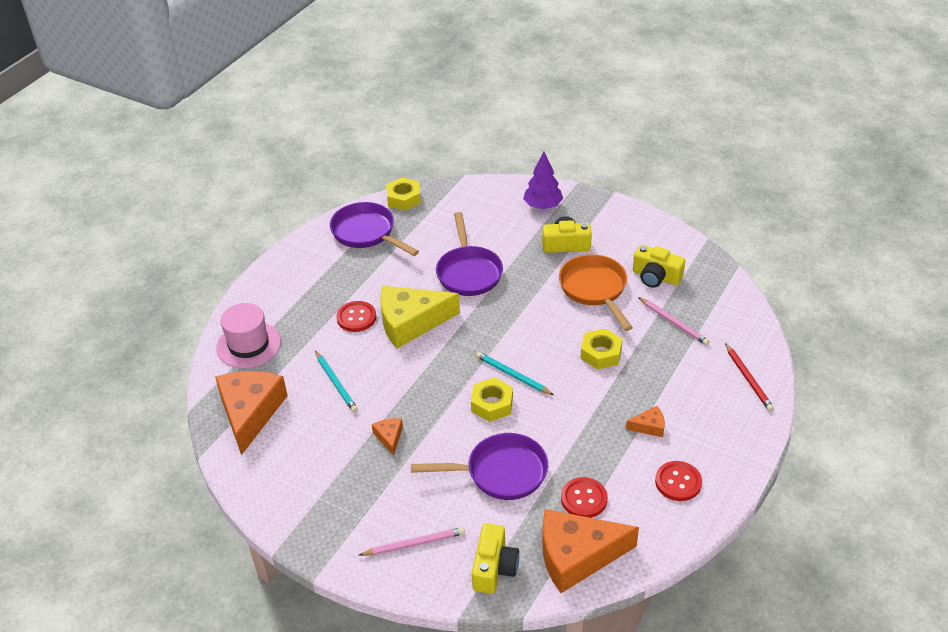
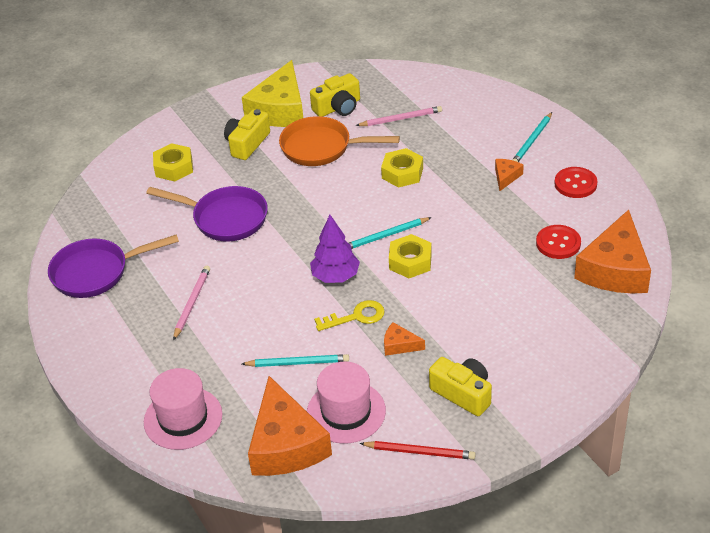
camera: 60 degrees left, 0 degrees up
orange cheese [215,371,288,455] -> orange cheese turned 135 degrees counterclockwise [248,376,332,476]
red button [336,301,376,332] -> none
pink pencil [359,527,465,556] -> pink pencil moved to [173,266,210,341]
yellow cheese [380,286,460,349] -> yellow cheese moved to [242,60,303,127]
yellow nut [386,178,421,211] -> yellow nut moved to [153,143,193,182]
purple pan [411,433,548,500] -> none
yellow camera [472,523,519,594] -> yellow camera moved to [429,357,492,416]
purple tree [523,152,563,209] -> purple tree moved to [310,215,360,283]
red pencil [725,343,774,411] -> red pencil moved to [360,441,476,460]
none -> pink hat [307,362,386,444]
none -> yellow key [314,300,385,331]
none -> turquoise pencil [512,112,552,162]

